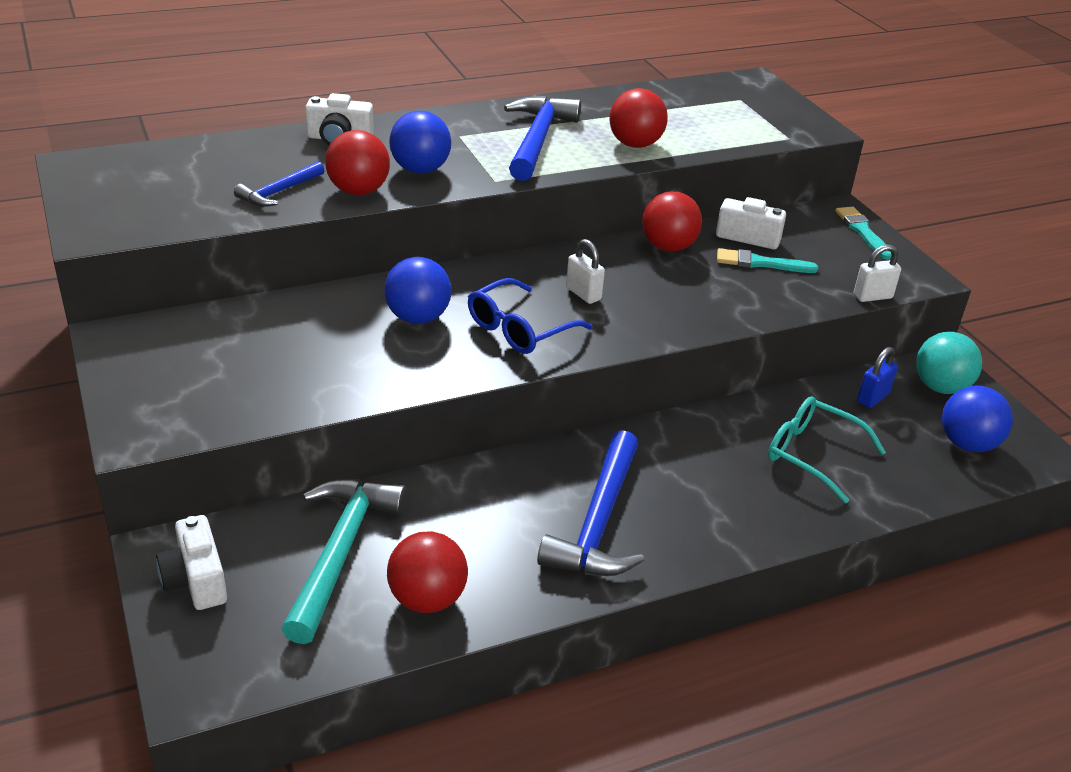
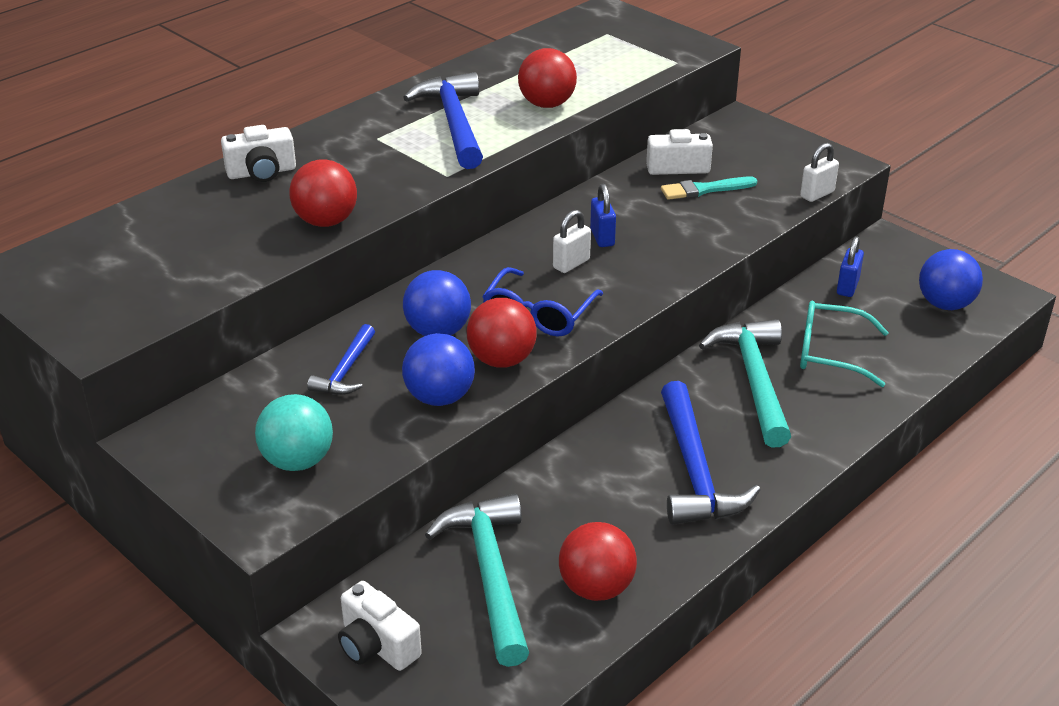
camera: 20 degrees left, 0 degrees up
blue hammer [234,161,325,207] -> blue hammer moved to [307,324,375,395]
blue ball [389,111,451,174] -> blue ball moved to [402,333,475,406]
white padlock [566,239,605,304] -> white padlock turned 75 degrees counterclockwise [553,210,591,273]
red ball [642,191,702,252] -> red ball moved to [467,298,537,368]
turquoise brush [835,207,891,260] -> none
turquoise ball [916,332,982,394] -> turquoise ball moved to [255,394,333,471]
none -> blue padlock [590,184,616,247]
none -> turquoise hammer [699,319,791,448]

